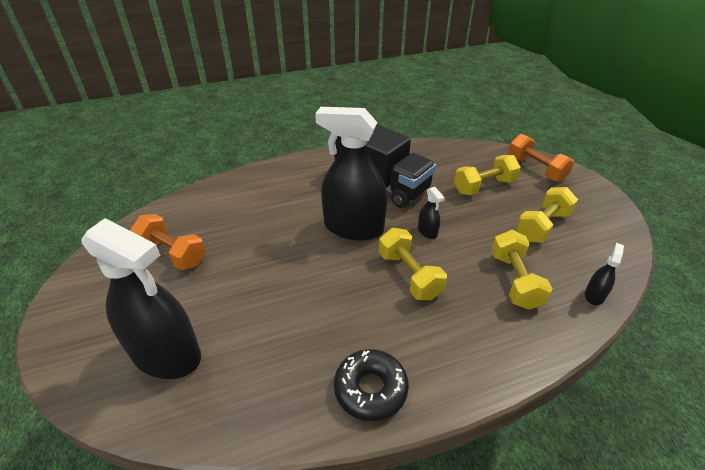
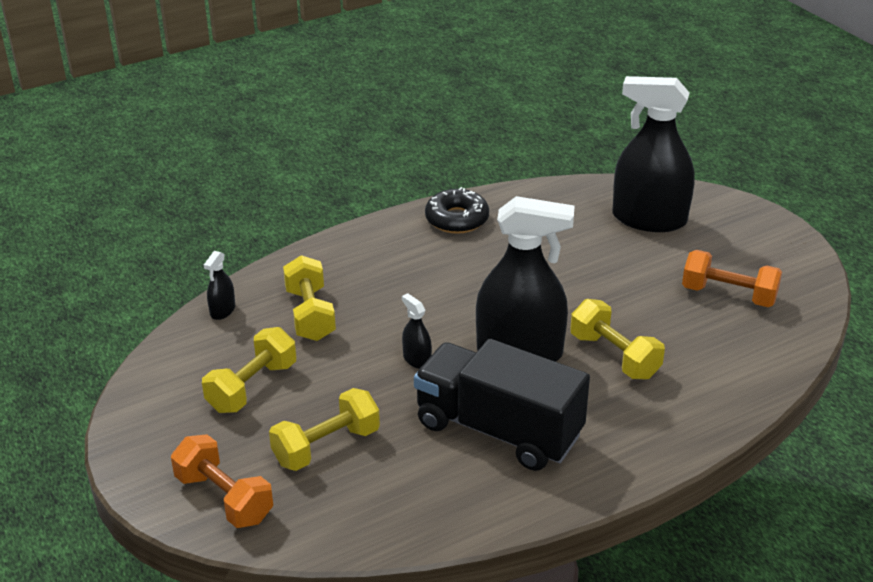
camera: 170 degrees right, 5 degrees down
yellow dumbbell [379,228,447,300] -> yellow dumbbell moved to [570,299,665,380]

